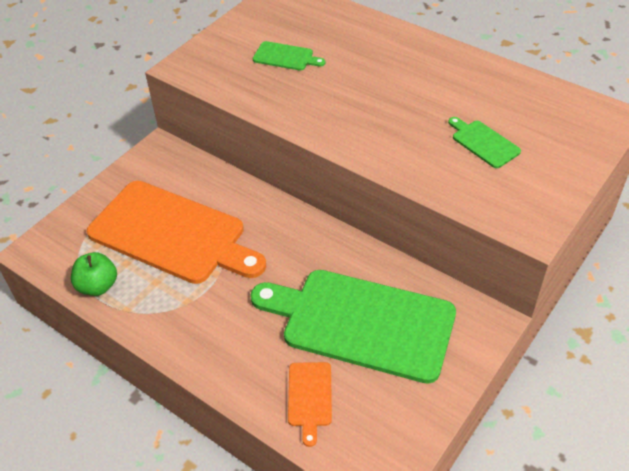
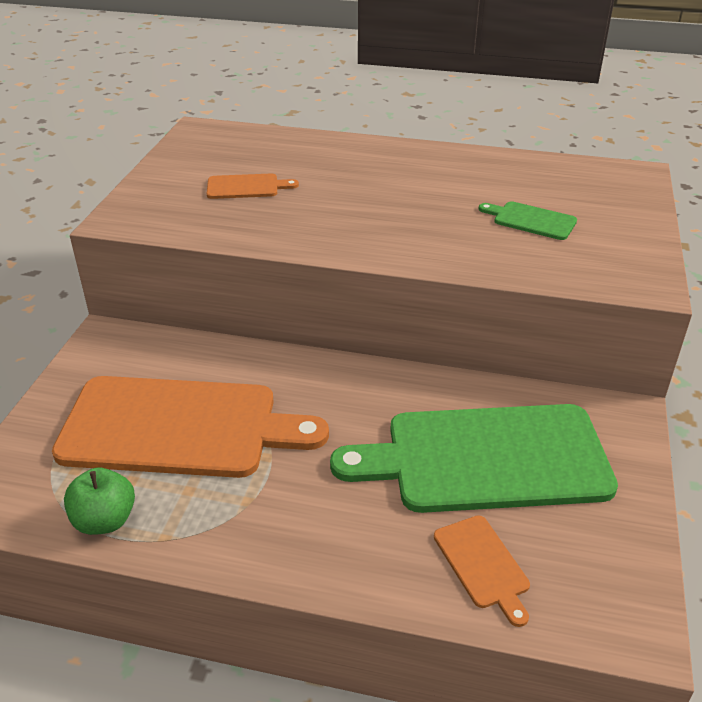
camera: 25 degrees left, 10 degrees down
green cutting board [253,41,325,71] -> orange cutting board [207,174,299,199]

